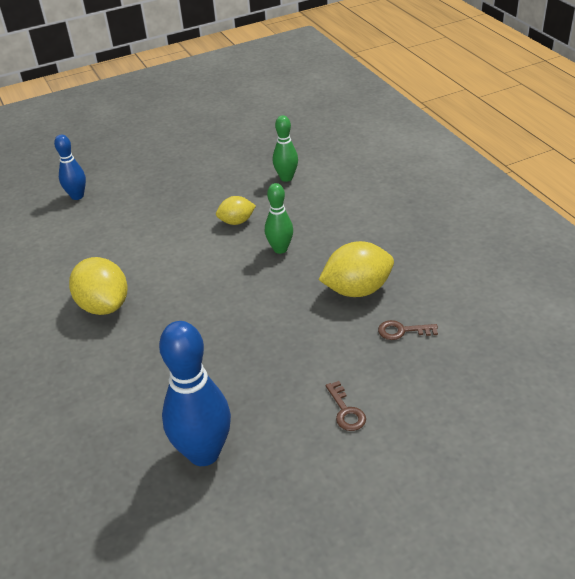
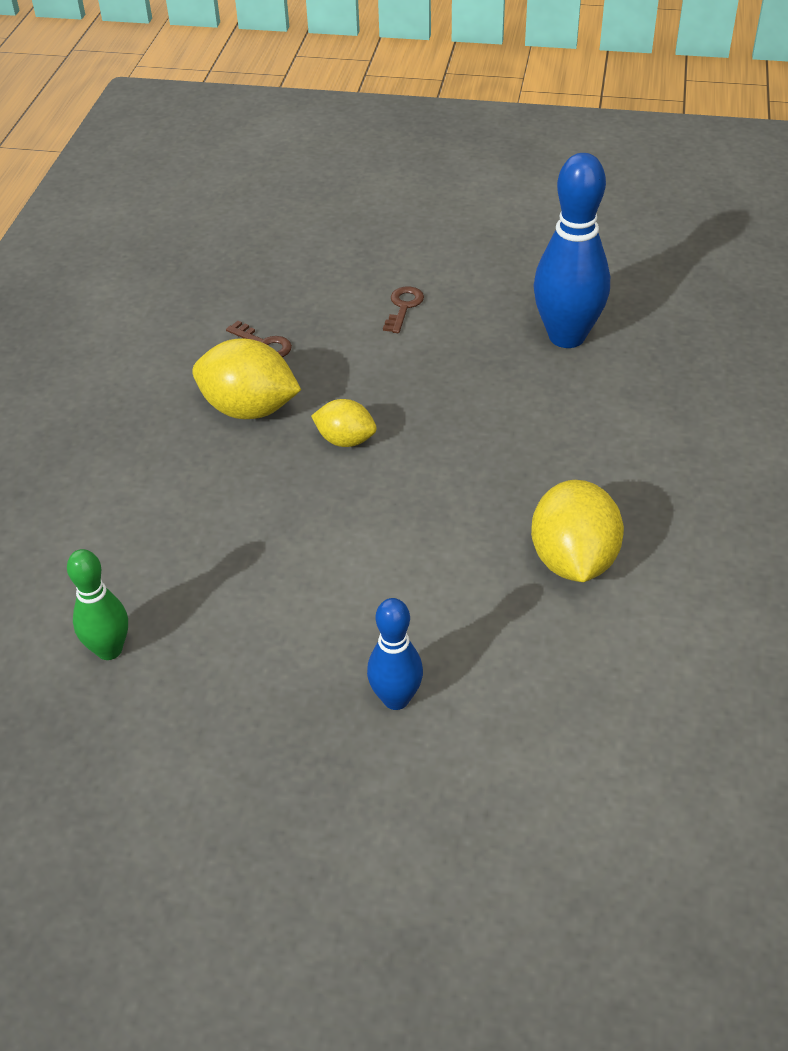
camera: 145 degrees left, 5 degrees up
blue bowling pin [54,134,86,200] -> blue bowling pin moved to [367,598,423,710]
yellow lemon [216,196,256,225] -> yellow lemon moved to [311,399,377,447]
green bowling pin [265,183,293,254] -> none

